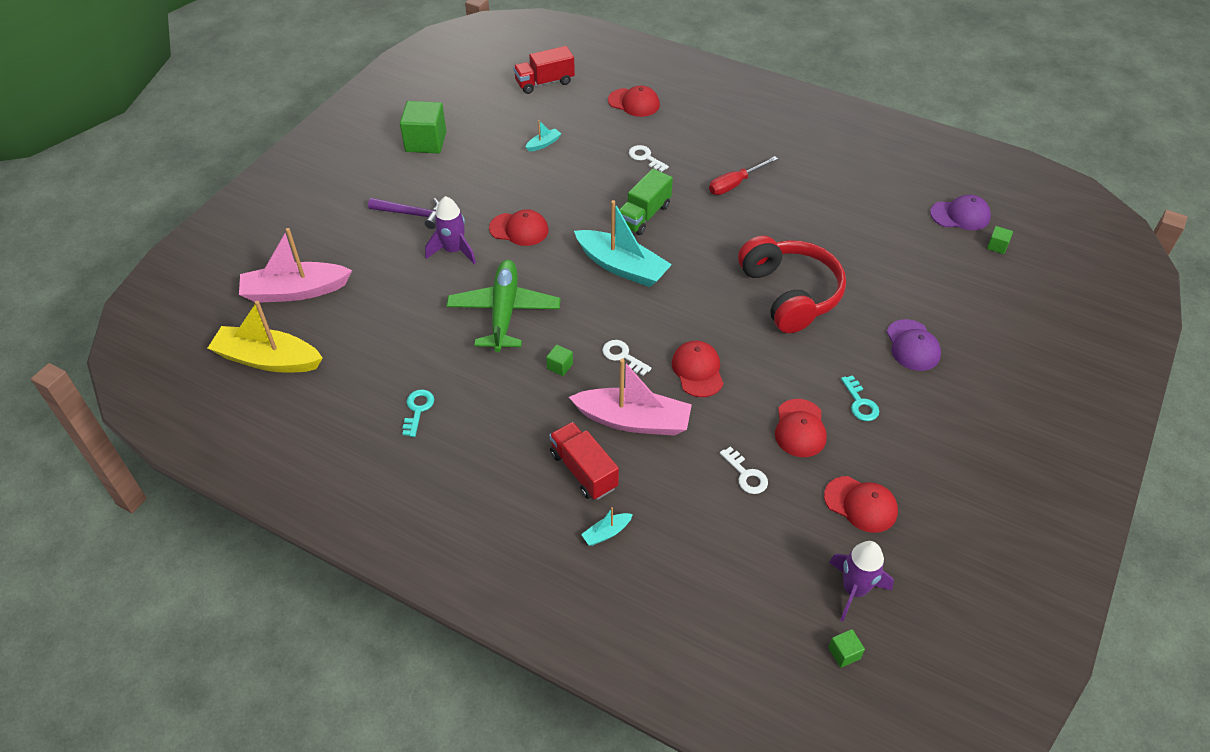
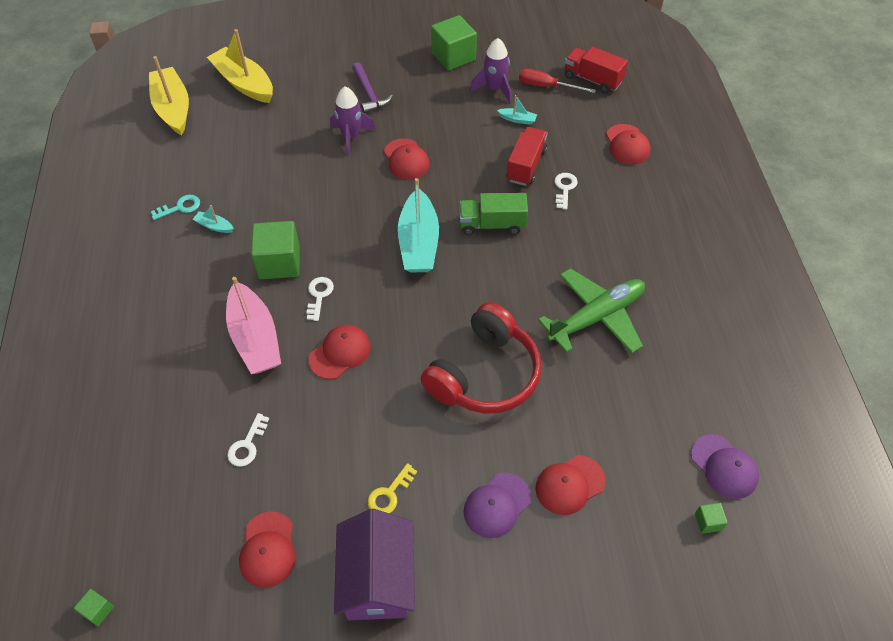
camera: 55 degrees right, 5 degrees up
pink boat [239,228,352,303] -> yellow boat [207,29,273,103]
green plane [446,259,560,352] -> green plane moved to [538,268,645,354]
green cube [546,345,573,376] -> green cube [251,221,300,279], size x2.25
red truck [549,422,619,500] -> red truck moved to [506,127,548,186]
turquoise boat [581,507,633,546] -> turquoise boat moved to [193,205,234,233]
red screwdriver [709,156,778,195] -> red screwdriver moved to [519,69,596,93]
red cap [775,399,827,457] -> red cap moved to [535,455,606,515]
purple rocket [829,541,894,621] -> purple rocket moved to [470,38,512,103]
turquoise key [841,375,880,421] -> yellow key [368,463,417,514]
none -> purple house [334,509,415,620]

